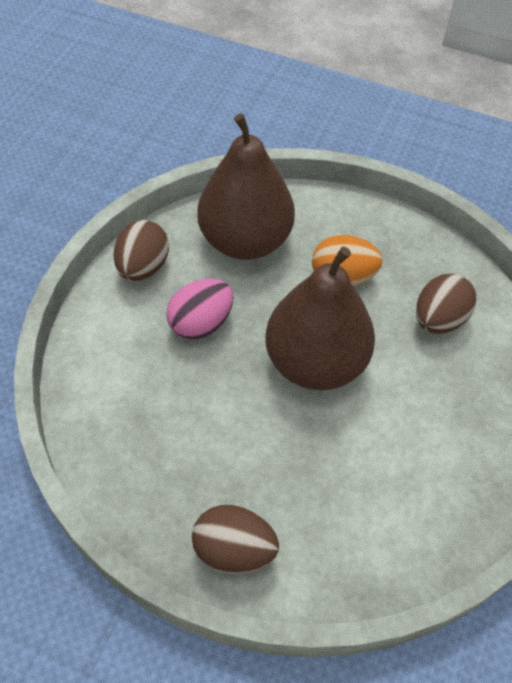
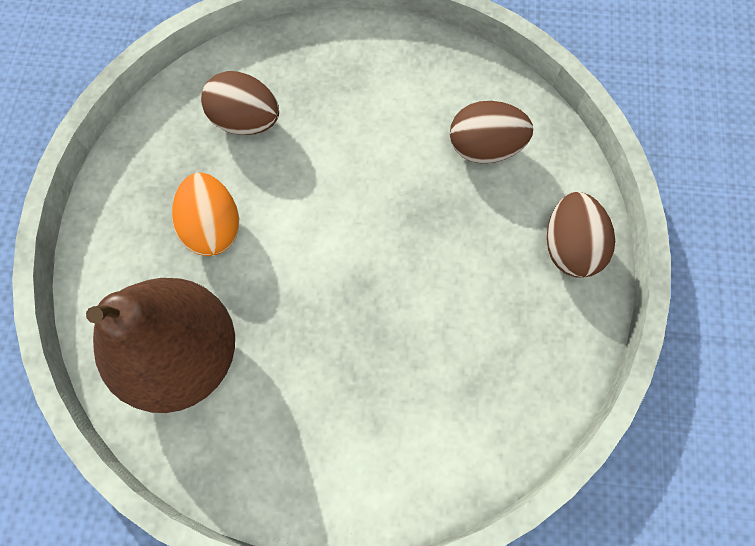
camera: 105 degrees left, 15 degrees up
brown egg [114,220,169,281] -> brown egg moved to [450,101,533,163]
pink egg [166,278,233,340] -> none
brown pear [265,247,375,390] -> none

